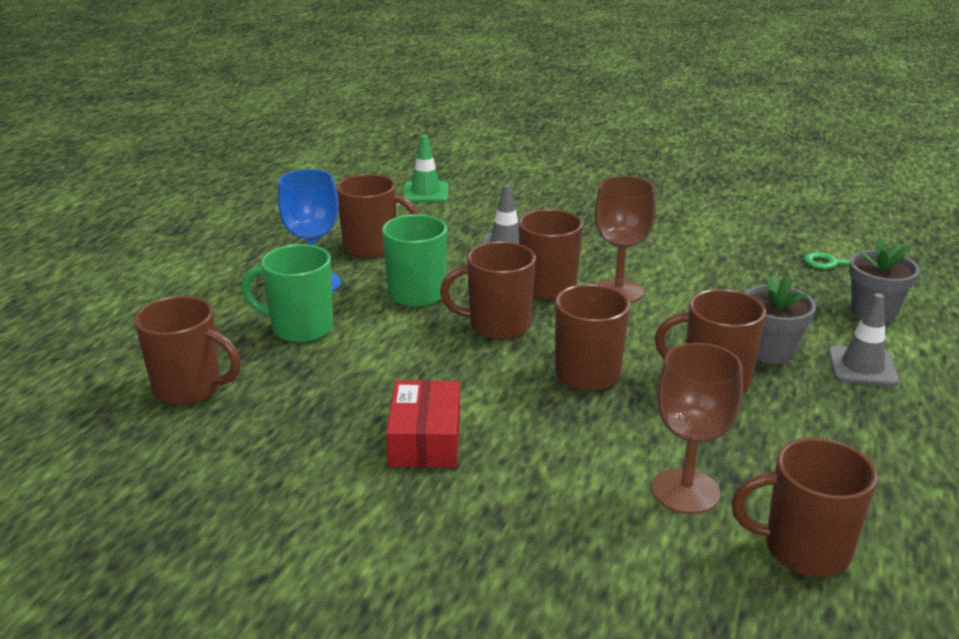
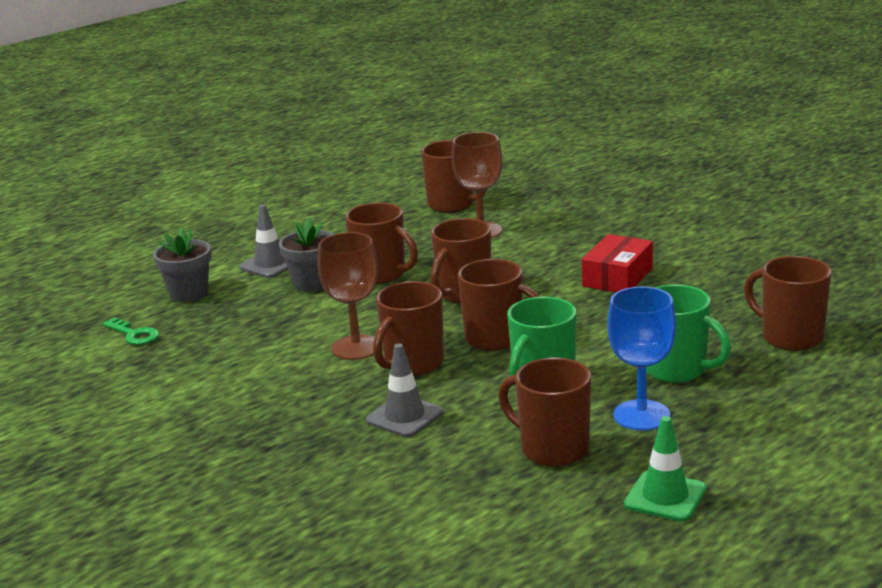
camera: 150 degrees left, 5 degrees down
green traffic cone [403,135,448,202] -> green traffic cone moved to [624,416,706,522]

